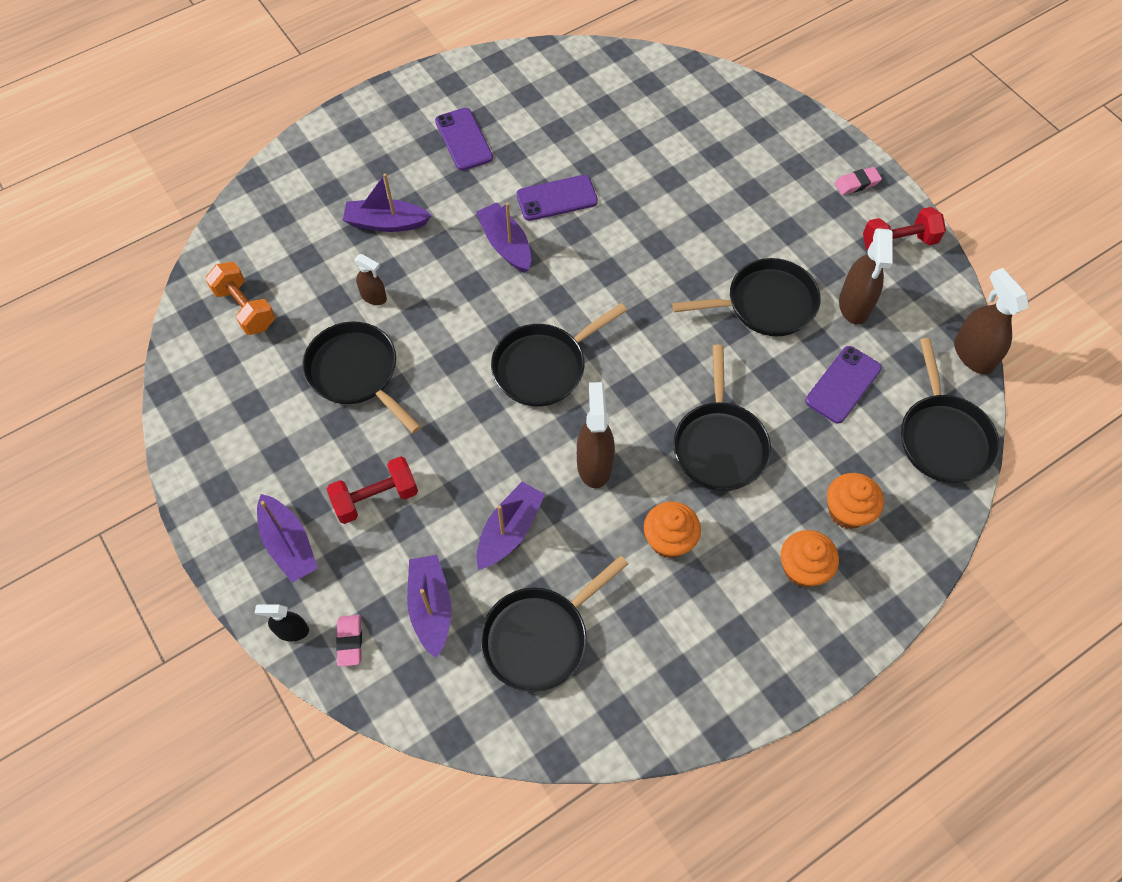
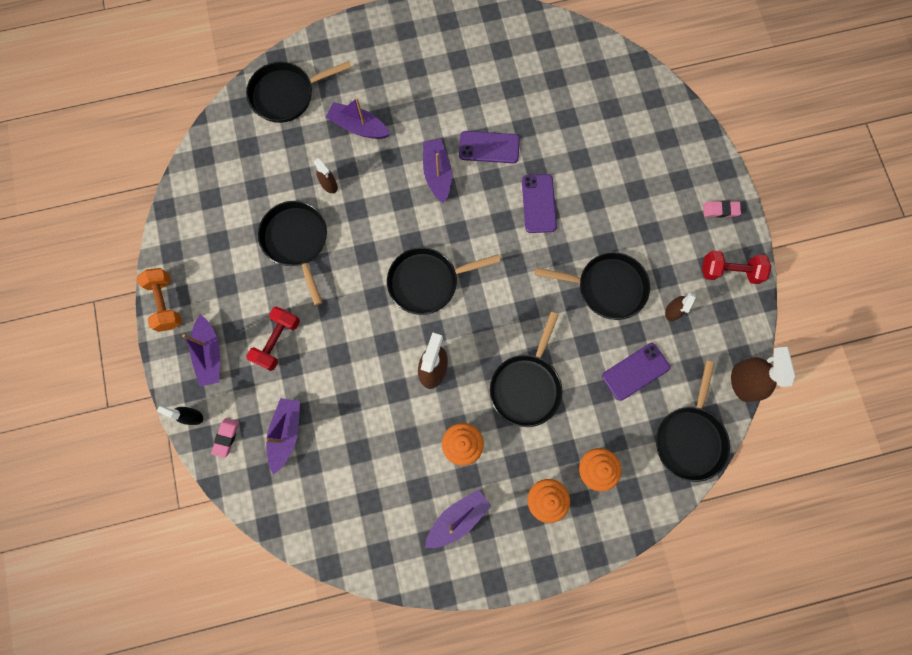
camera: 20 degrees right, 15 degrees up
orange dumbbell [205,262,275,335] -> orange dumbbell moved to [137,268,182,332]
red dumbbell [327,456,418,524] -> red dumbbell turned 60 degrees counterclockwise [246,306,300,371]
purple phone [435,108,493,171] -> purple phone moved to [522,174,557,233]
purple boat [476,482,545,570] -> purple boat moved to [425,489,491,548]
black pan [480,556,628,692] -> black pan moved to [246,61,352,123]
brown spray bottle [839,228,892,324] -> brown spray bottle [665,292,696,321], size x0.58

